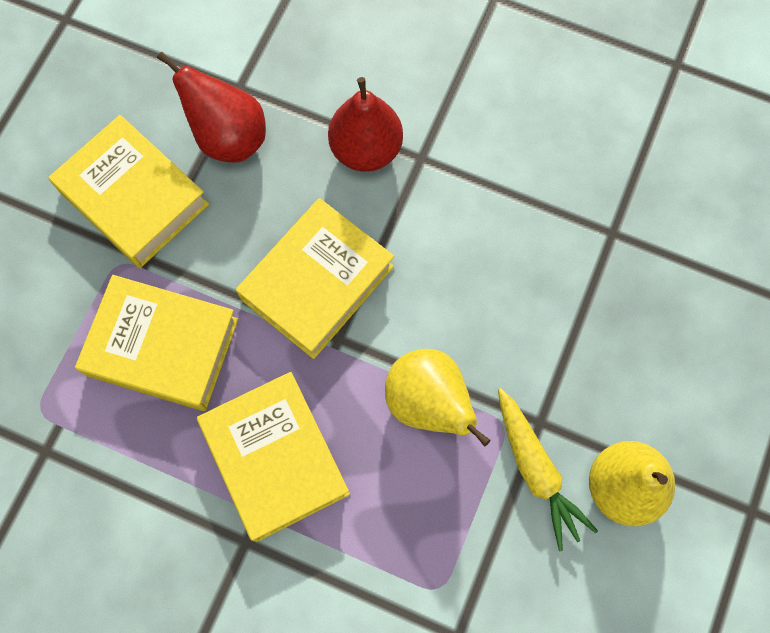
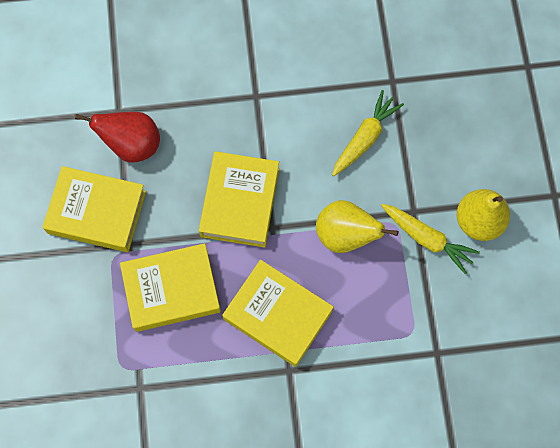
camera: 30 degrees left, 0 degrees up
red pear [328,77,403,172] -> none
none -> yellow carrot [332,90,404,176]

